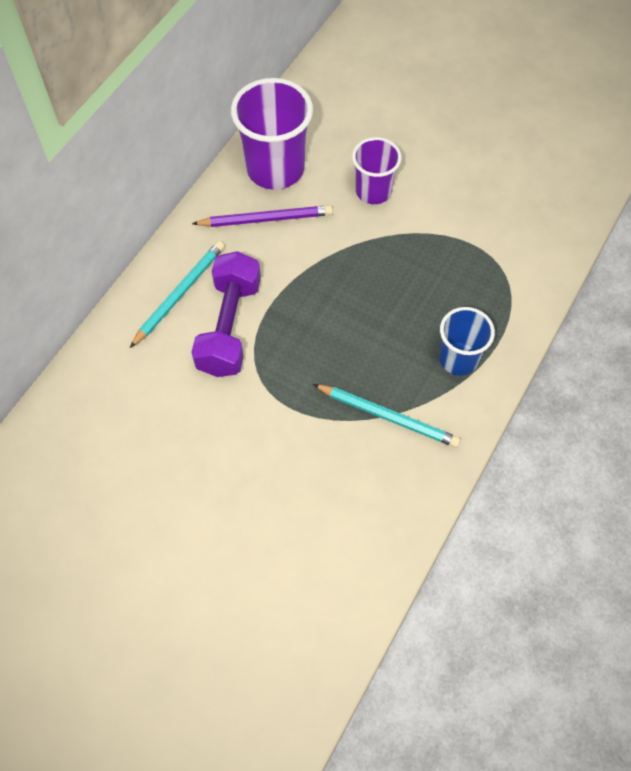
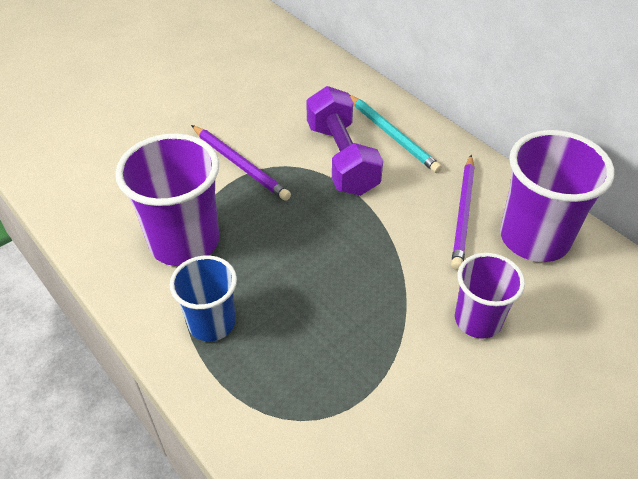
camera: 110 degrees right, 15 degrees down
purple dumbbell [191,251,261,377] -> purple dumbbell turned 45 degrees clockwise [306,86,383,196]
turquoise pencil [313,384,461,448] -> purple cup [115,133,219,266]
none -> purple pencil [191,125,291,201]

